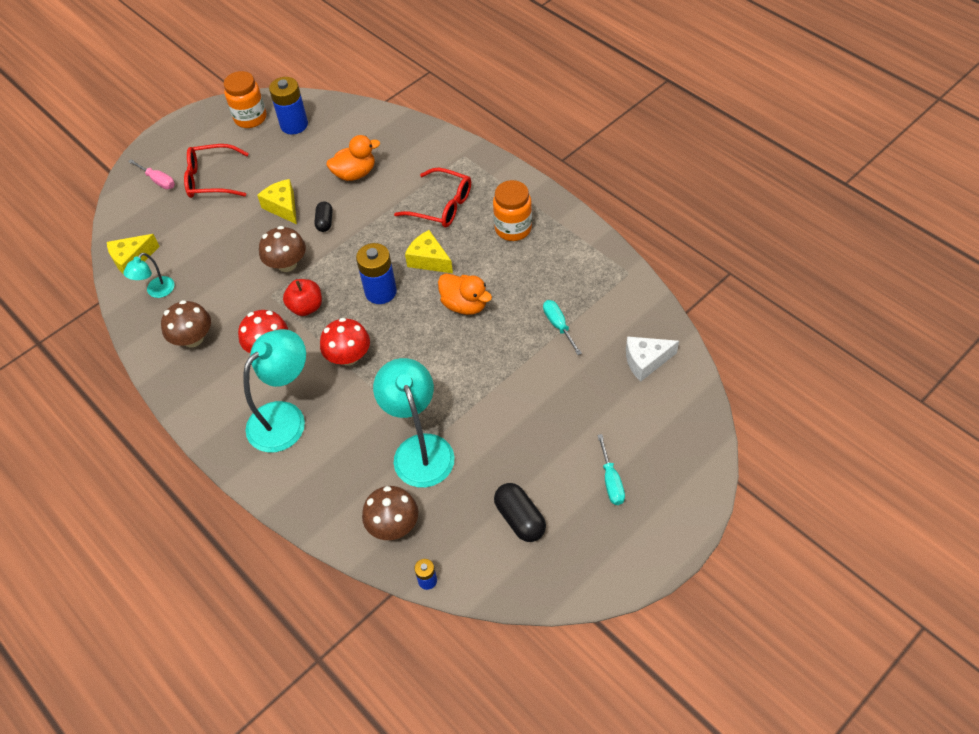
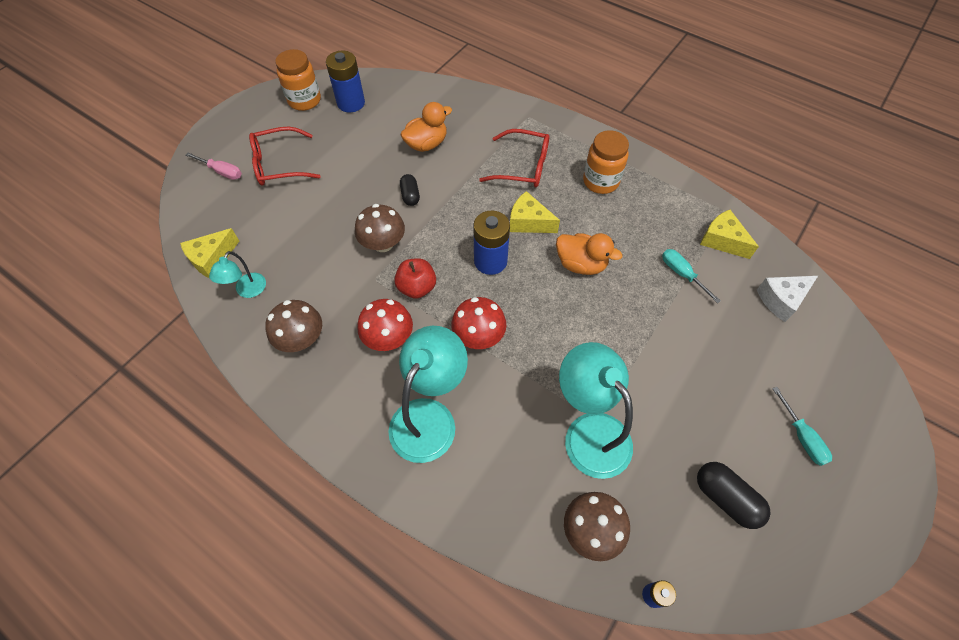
camera: 15 degrees left, 5 degrees up
yellow cheese [257,179,297,224] -> yellow cheese moved to [700,210,759,259]

